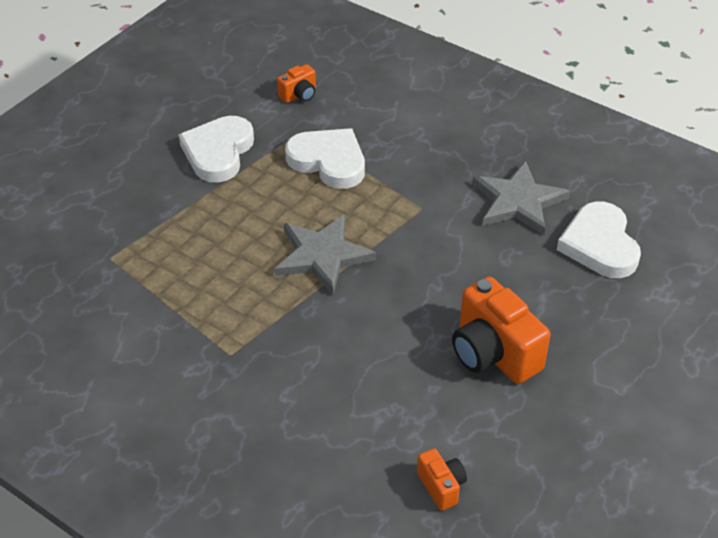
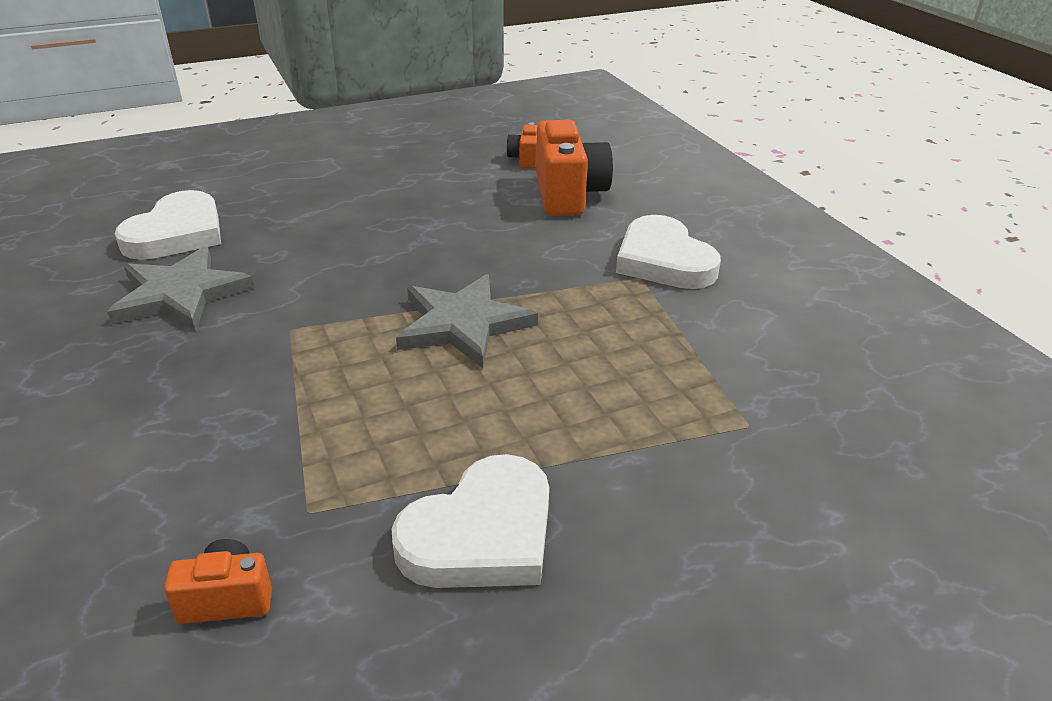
camera: 150 degrees left, 10 degrees down
white heart [285,128,365,189] -> white heart moved to [616,215,721,289]
orange camera [452,276,551,384] -> orange camera moved to [536,120,613,216]

